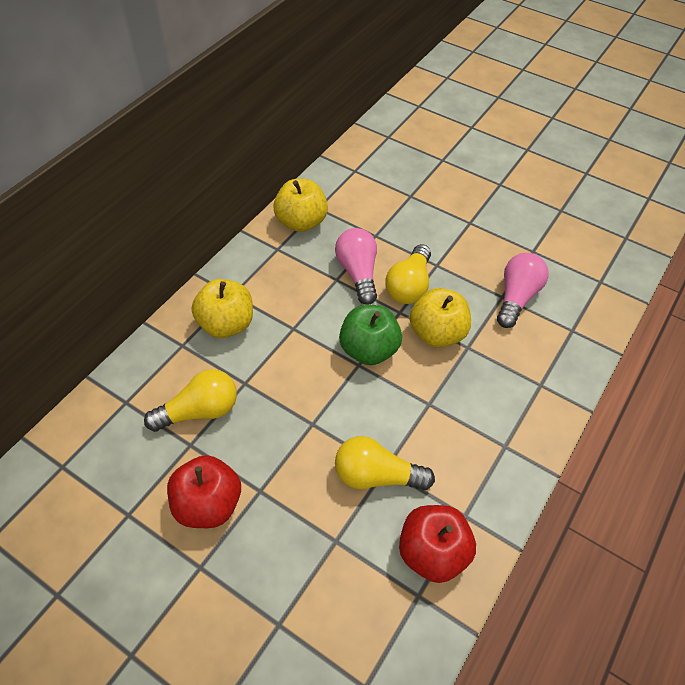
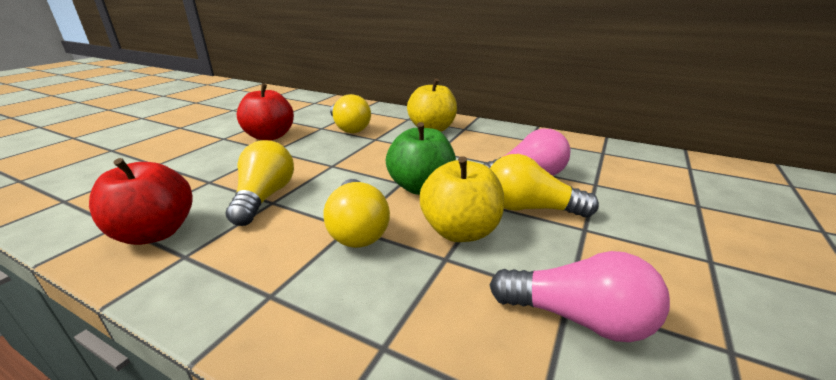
camera: 85 degrees right, 25 degrees down
yellow apple [273,179,328,232] -> none
none -> yellow light bulb [324,179,390,248]

